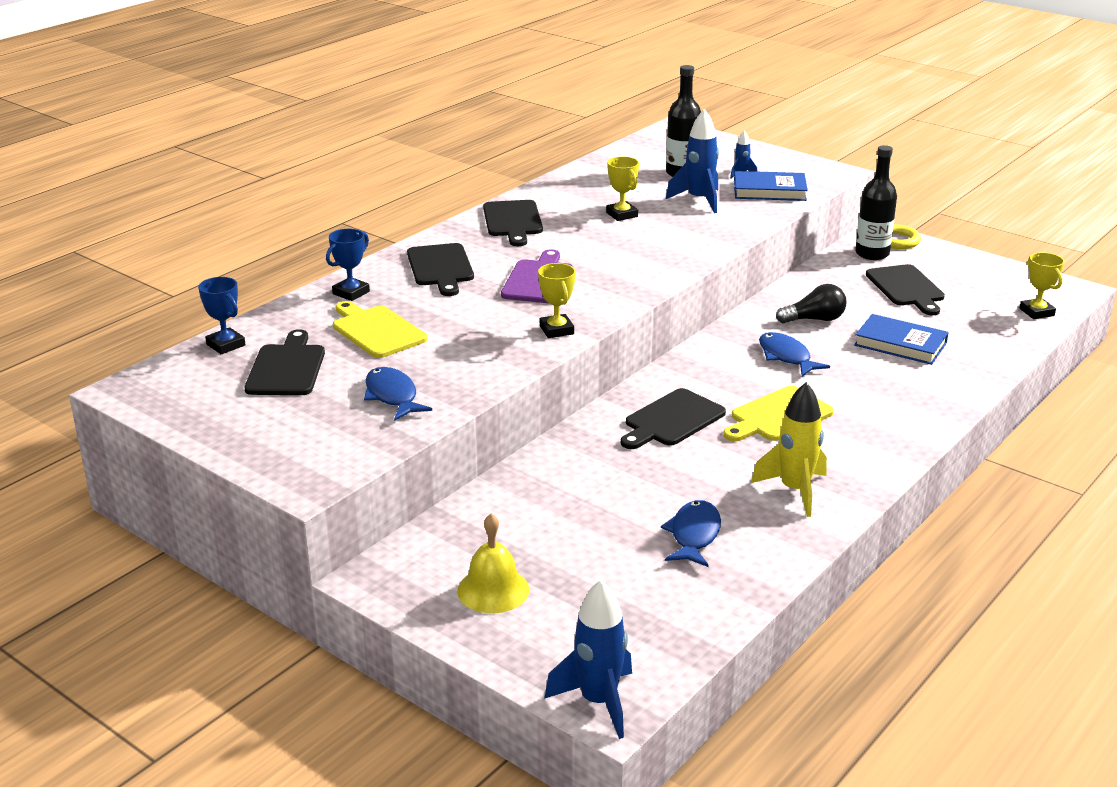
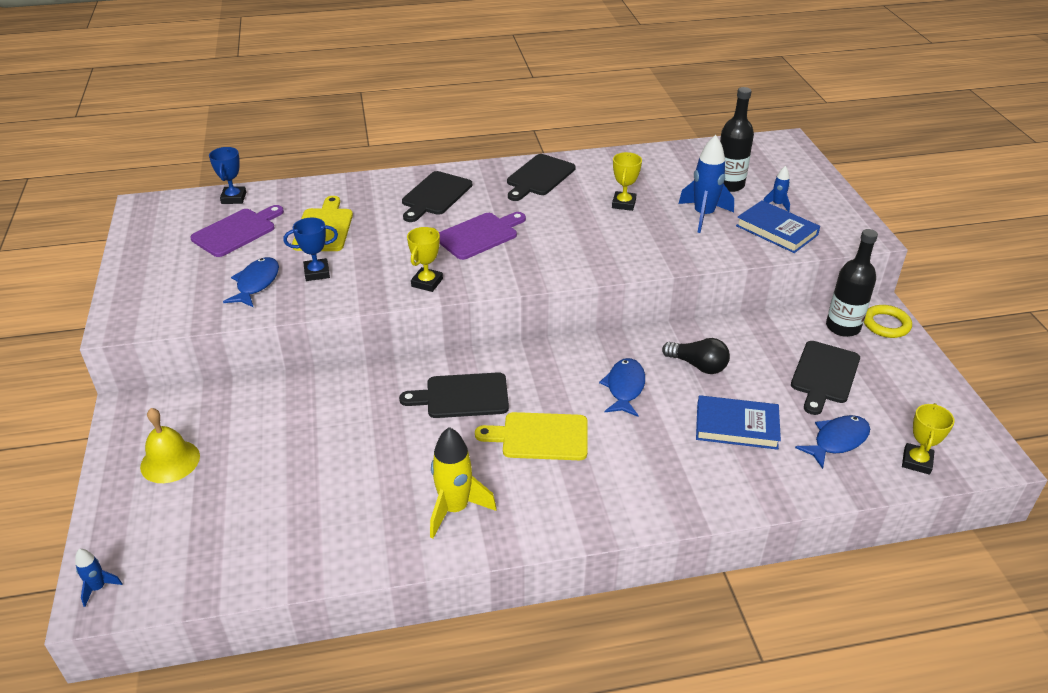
camera: 40 degrees right, 10 degrees up
black cutting board [245,329,325,395] -> purple cutting board [190,205,284,257]
blue trophy [326,229,370,301] -> blue trophy moved to [284,217,338,281]
blue rocket [544,580,632,739] -> blue rocket [75,549,123,607], size x0.50
blue fish [661,500,721,567] -> blue fish moved to [795,415,870,469]
blue book [854,314,949,365] -> blue book turned 60 degrees counterclockwise [696,395,781,450]

